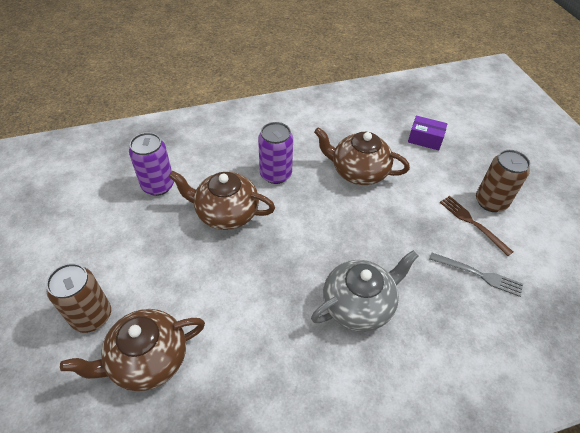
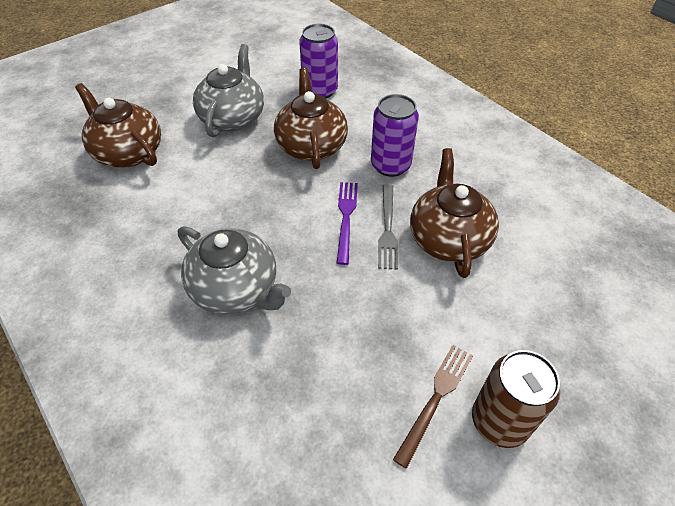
camera: 70 degrees right, 0 degrees up
brown can [46,263,111,333] -> none
purple box [408,116,447,151] -> none
grey fork [430,253,523,297] -> grey fork moved to [378,184,398,270]
none -> grey teapot [193,44,264,137]
none -> purple fork [337,182,358,265]

